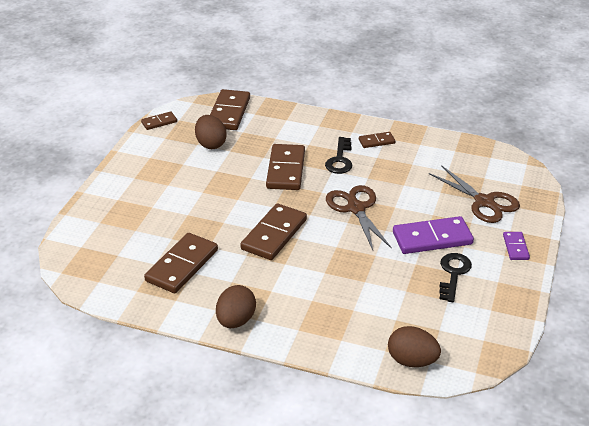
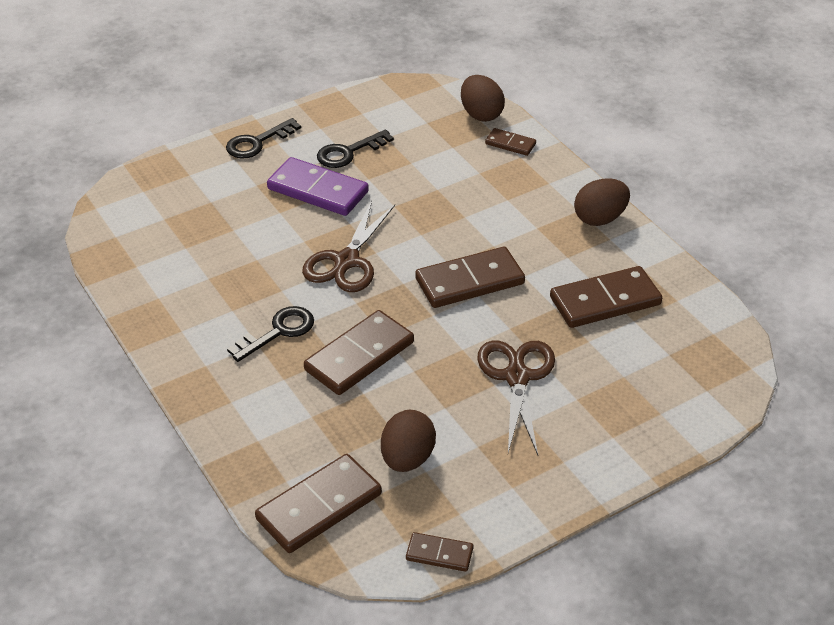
camera: 140 degrees left, 5 degrees up
brown domino [359,132,395,148] -> brown domino moved to [485,128,536,156]
brown scissors [429,165,520,223] -> brown scissors moved to [478,341,555,455]
purple domino [503,232,530,260] -> black key [226,118,301,158]

